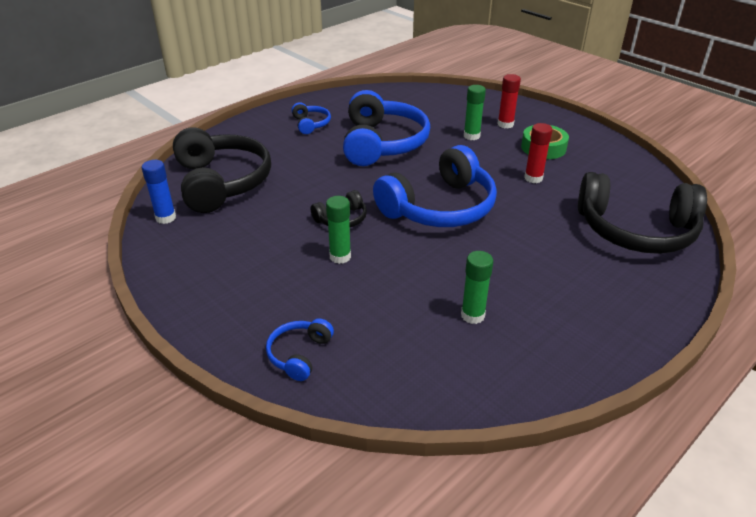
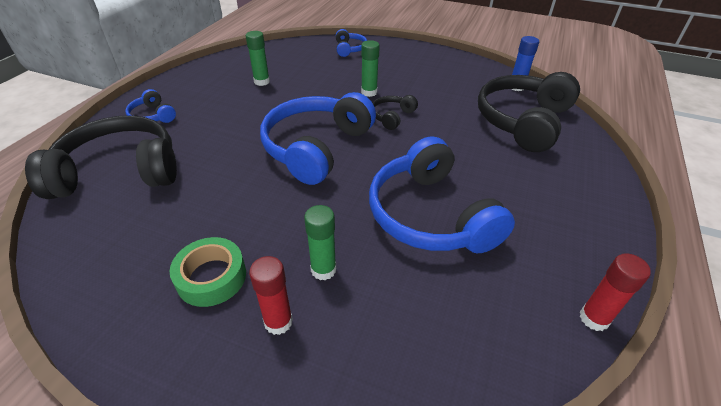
camera: 155 degrees right, 5 degrees up
black headphones [173,127,271,213] -> black headphones turned 75 degrees clockwise [478,72,580,152]
blue headphones [292,102,331,134] -> blue headphones moved to [125,89,176,123]
red glue stick [524,123,553,183] -> red glue stick moved to [580,253,651,331]

